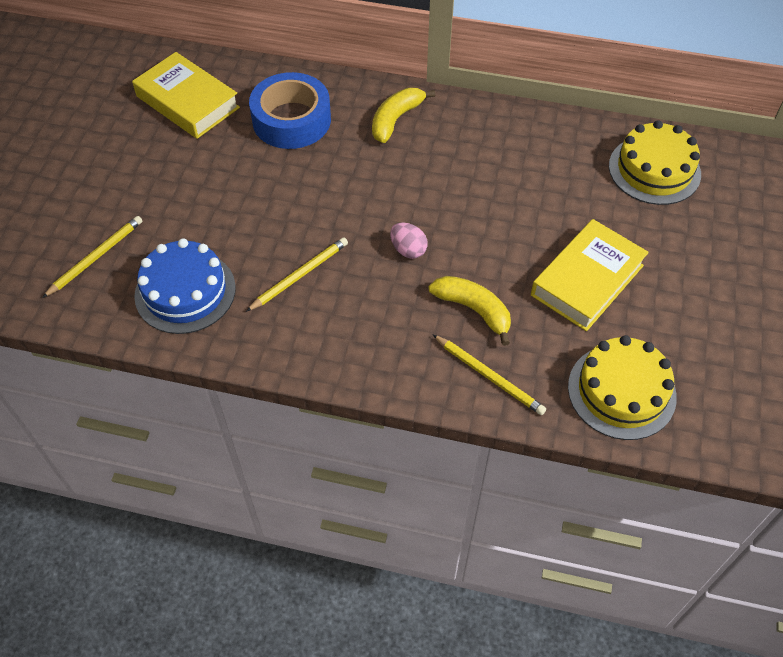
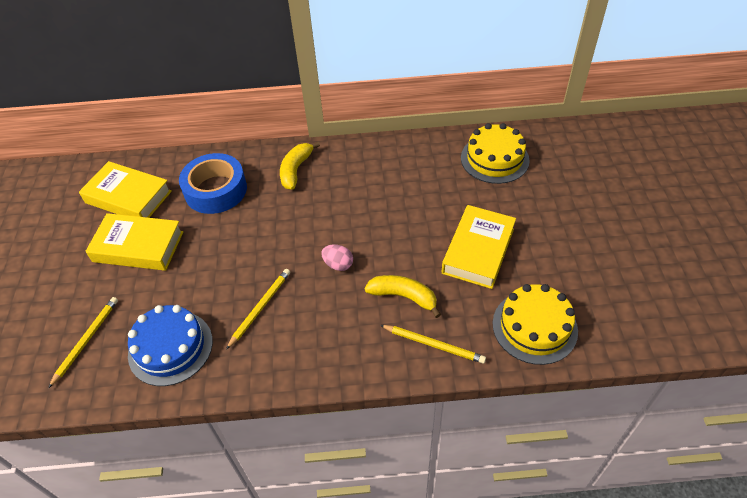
camera: 15 degrees left, 5 degrees down
none -> yellow book [85,213,184,271]

